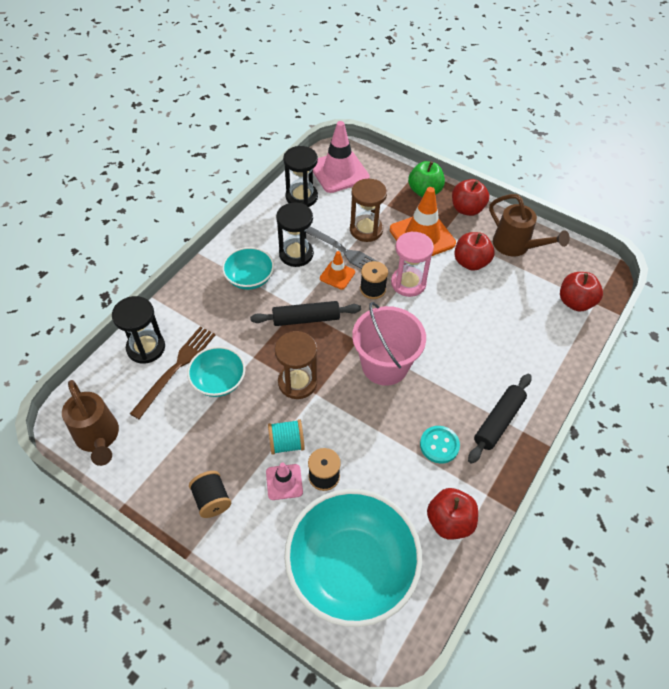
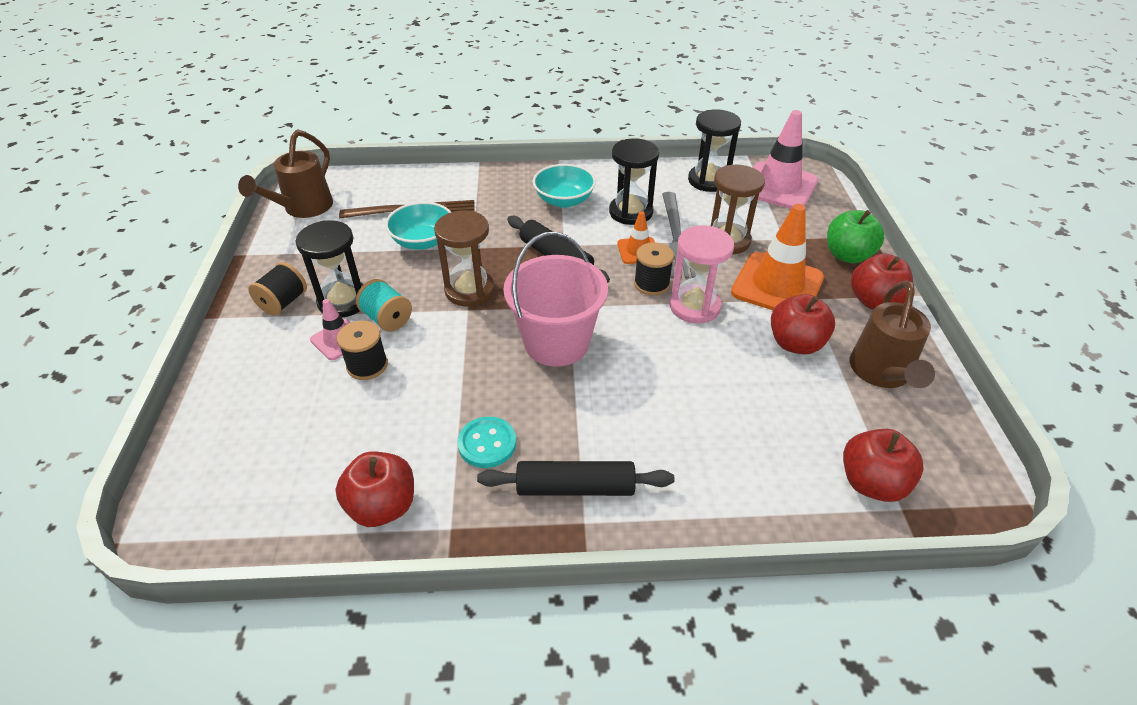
camera: 55 degrees right, 10 degrees down
black hourglass [112,296,165,364] -> black hourglass moved to [296,220,364,317]
turquoise bowl [284,489,422,627] -> none

